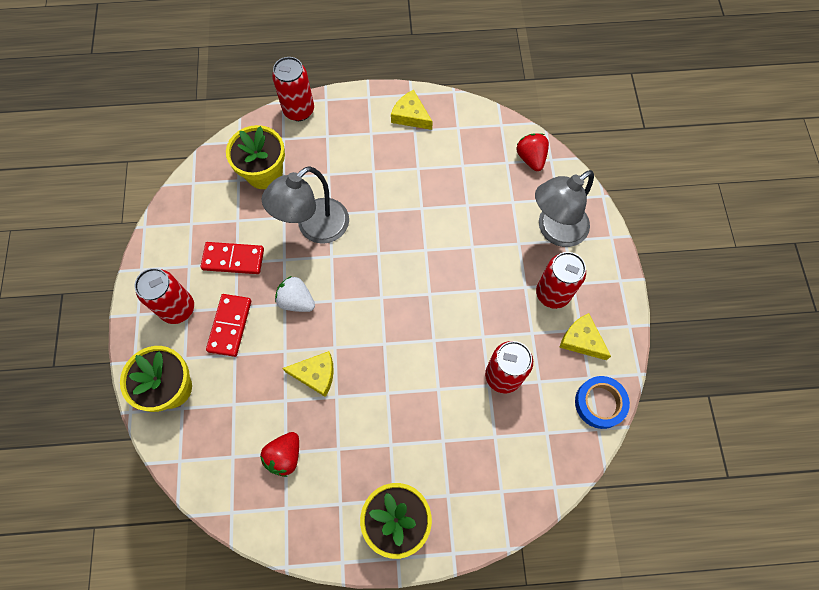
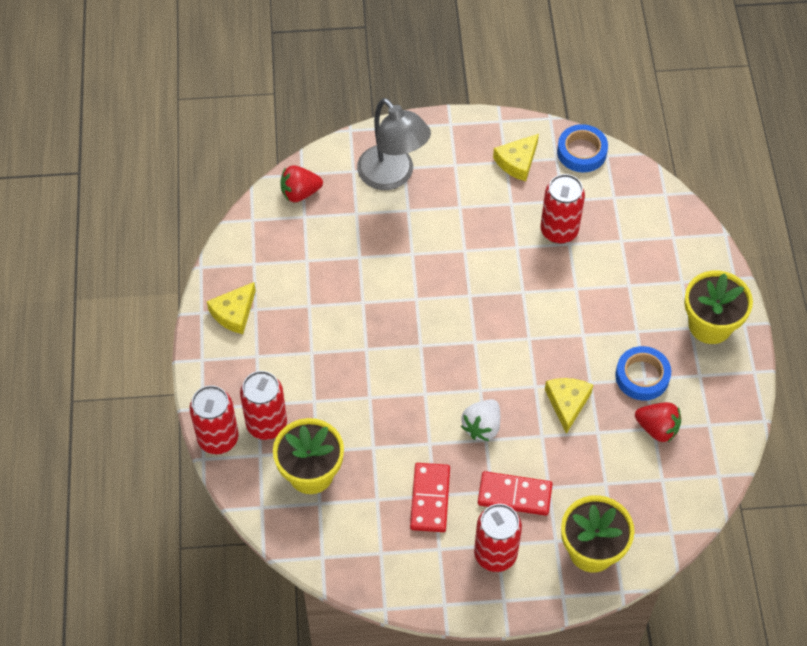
camera: 90 degrees left, 10 degrees down
grey lamp [262,166,349,244] -> none
red can [536,252,586,309] -> red can moved to [240,371,287,440]
none -> blue tape [615,346,671,401]

